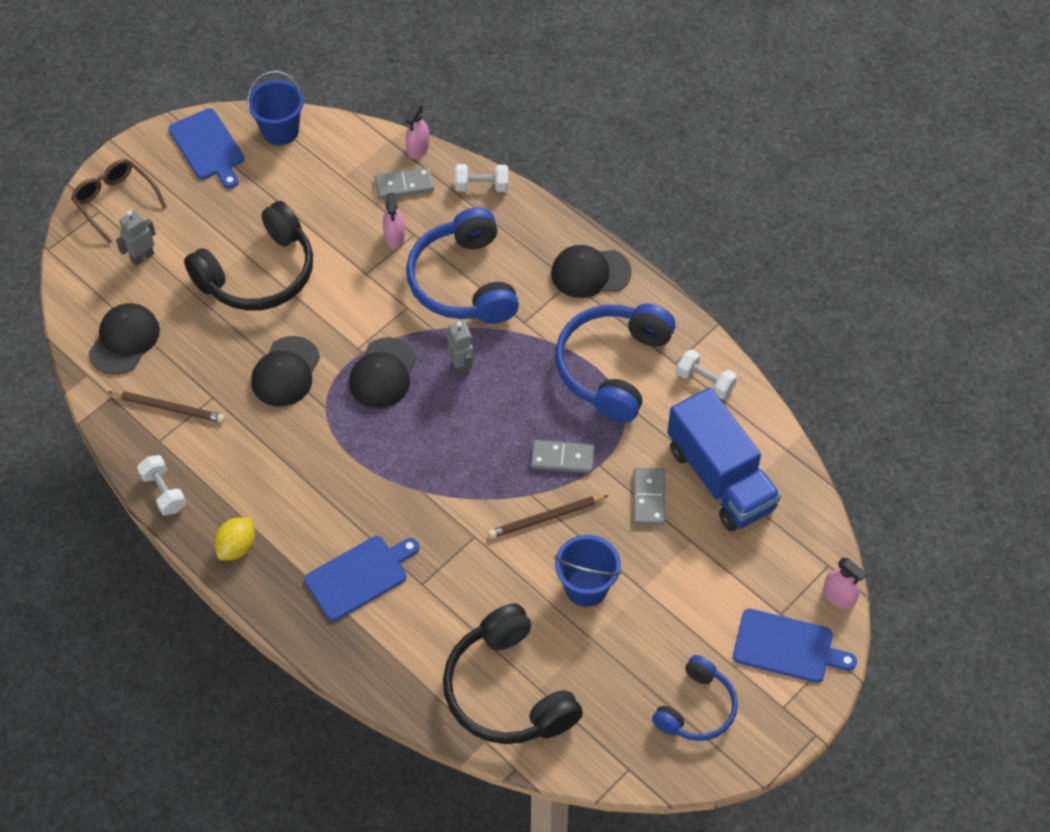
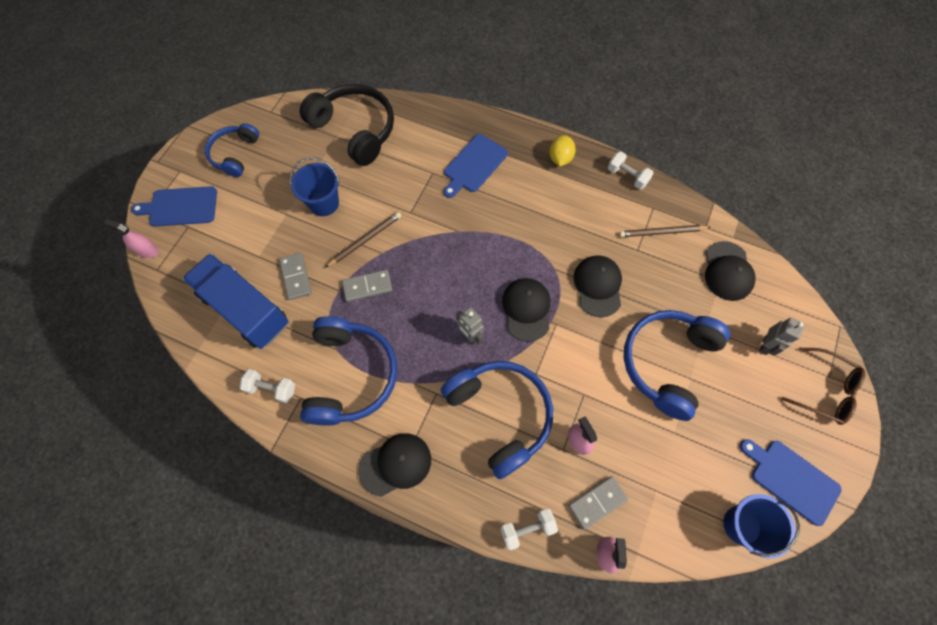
camera: 160 degrees right, 10 degrees up
black headphones [184,201,313,311] -> blue headphones [624,310,730,421]

